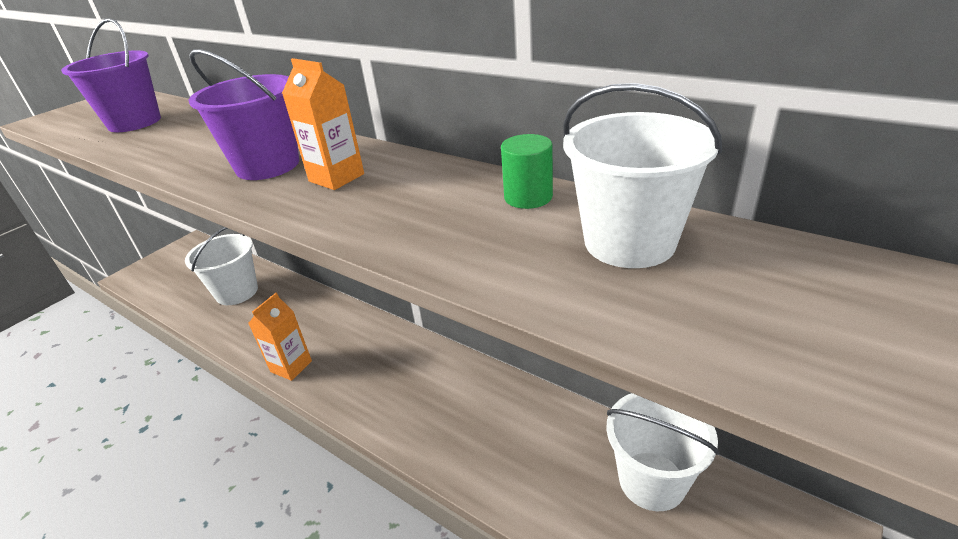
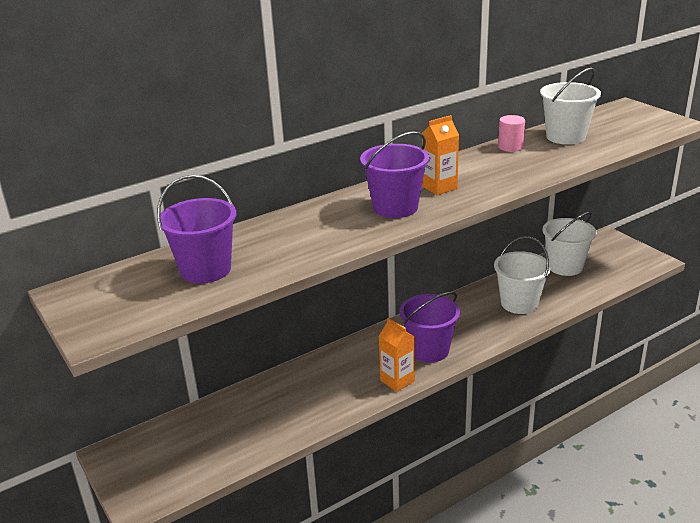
camera: 70 degrees left, 5 degrees down
white bucket [185,227,258,305] -> white bucket moved to [494,236,551,314]
green cylinder [501,134,553,209] -> pink cylinder [498,115,525,152]
none -> purple bucket [399,292,460,363]

